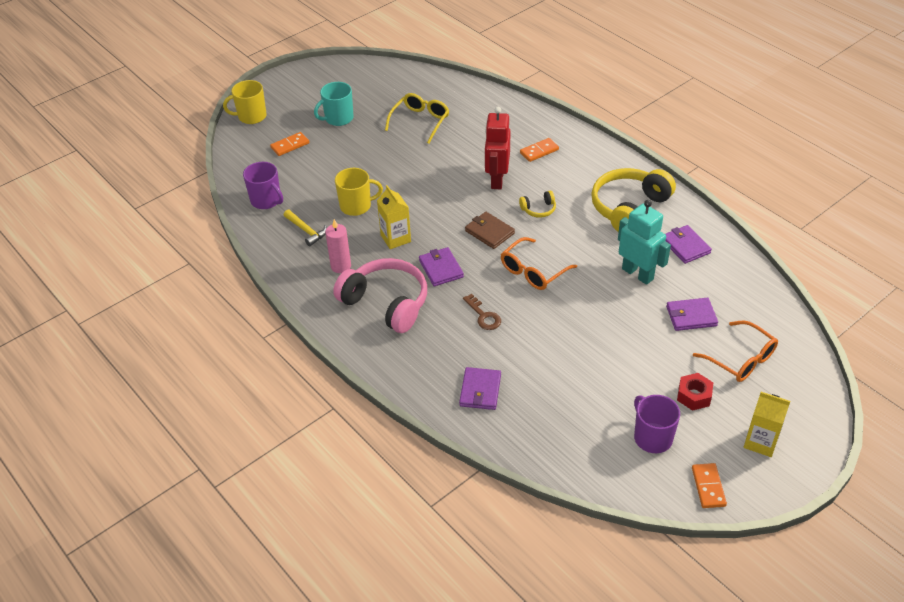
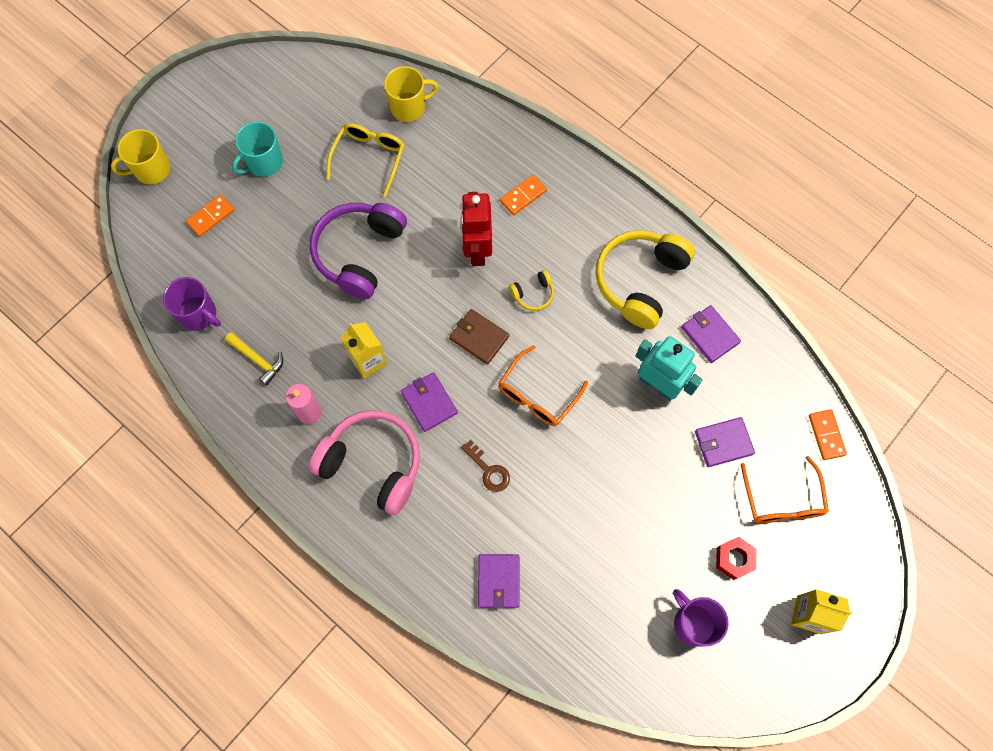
camera: 10 degrees left, 25 degrees up
yellow mug [335,168,383,216] -> yellow mug moved to [384,66,438,122]
orange domino [692,463,727,508] -> orange domino moved to [809,409,847,460]
orange glasses [693,321,778,382] -> orange glasses turned 45 degrees clockwise [741,456,829,523]
none -> purple headphones [310,203,407,299]

